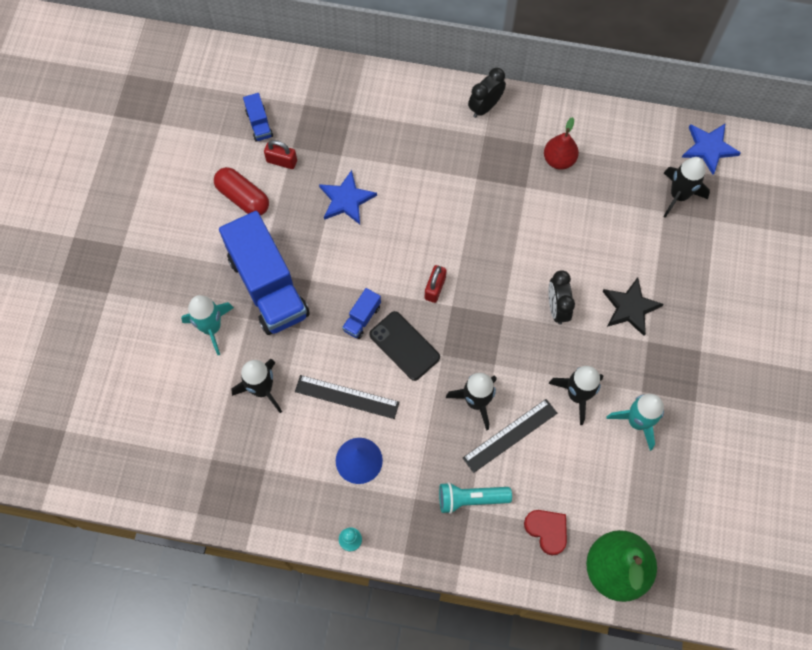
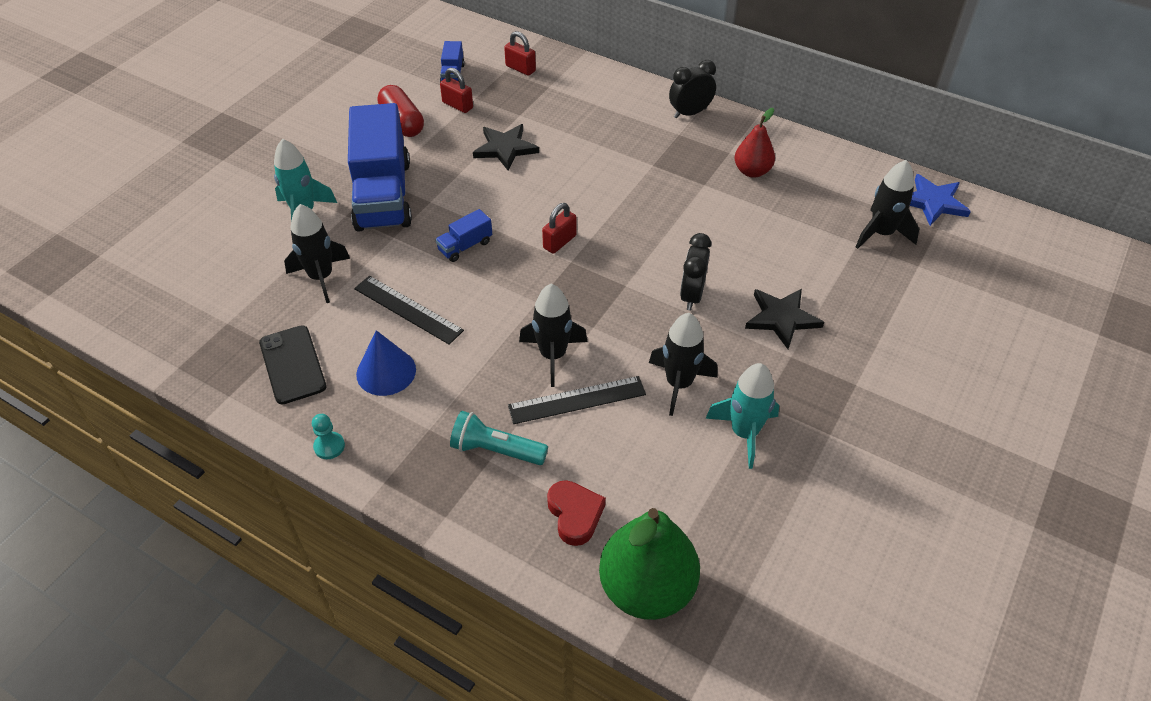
camera: 20 degrees right, 20 degrees down
blue star [319,170,377,224] -> black star [473,124,539,171]
black phone [369,311,440,381] -> black phone moved to [259,325,327,404]
none -> red padlock [504,31,536,76]

